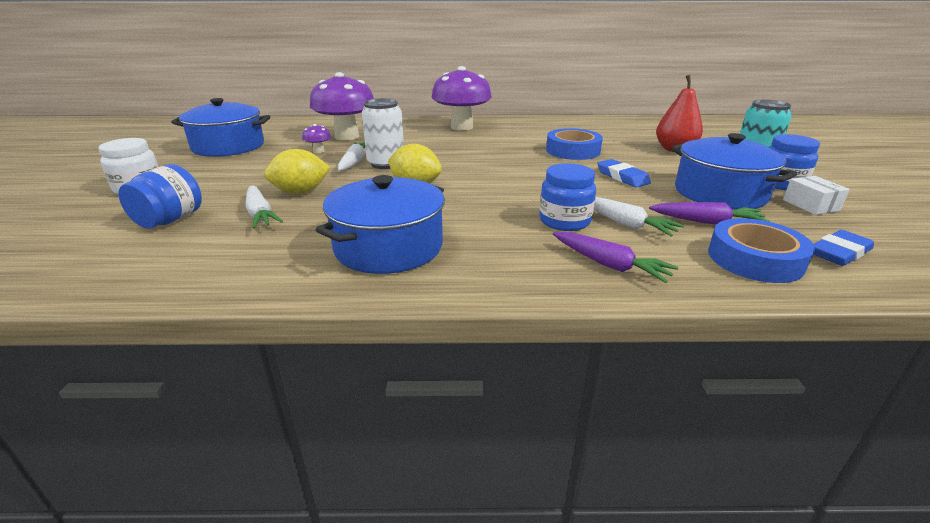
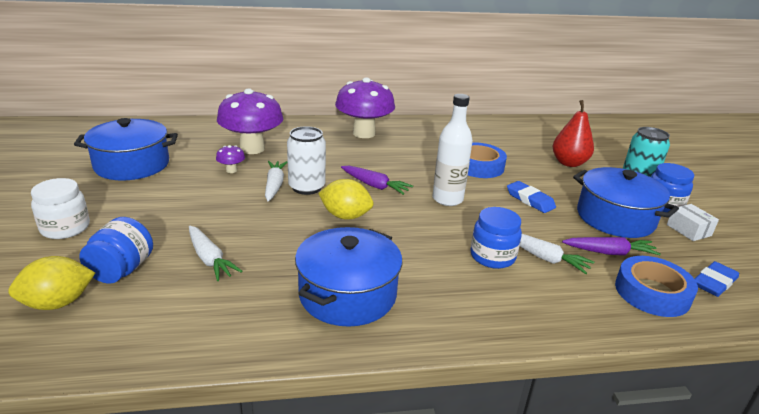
camera: 10 degrees left, 0 degrees up
yellow lemon [264,149,331,194] -> yellow lemon moved to [8,256,95,310]
purple carrot [553,232,679,283] -> purple carrot moved to [341,166,413,195]
none -> white bottle [432,94,473,206]

